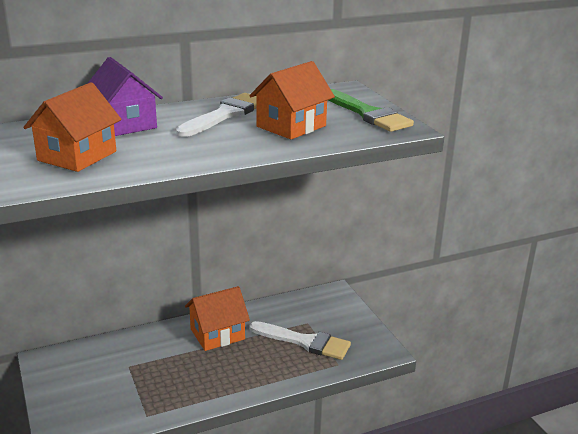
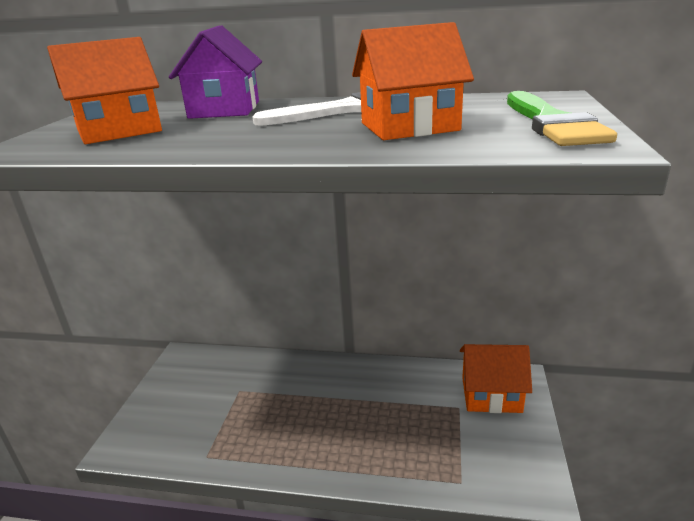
camera: 35 degrees right, 0 degrees up
orange house [185,286,250,351] -> orange house moved to [460,344,532,413]
white brush [249,321,351,360] -> none

